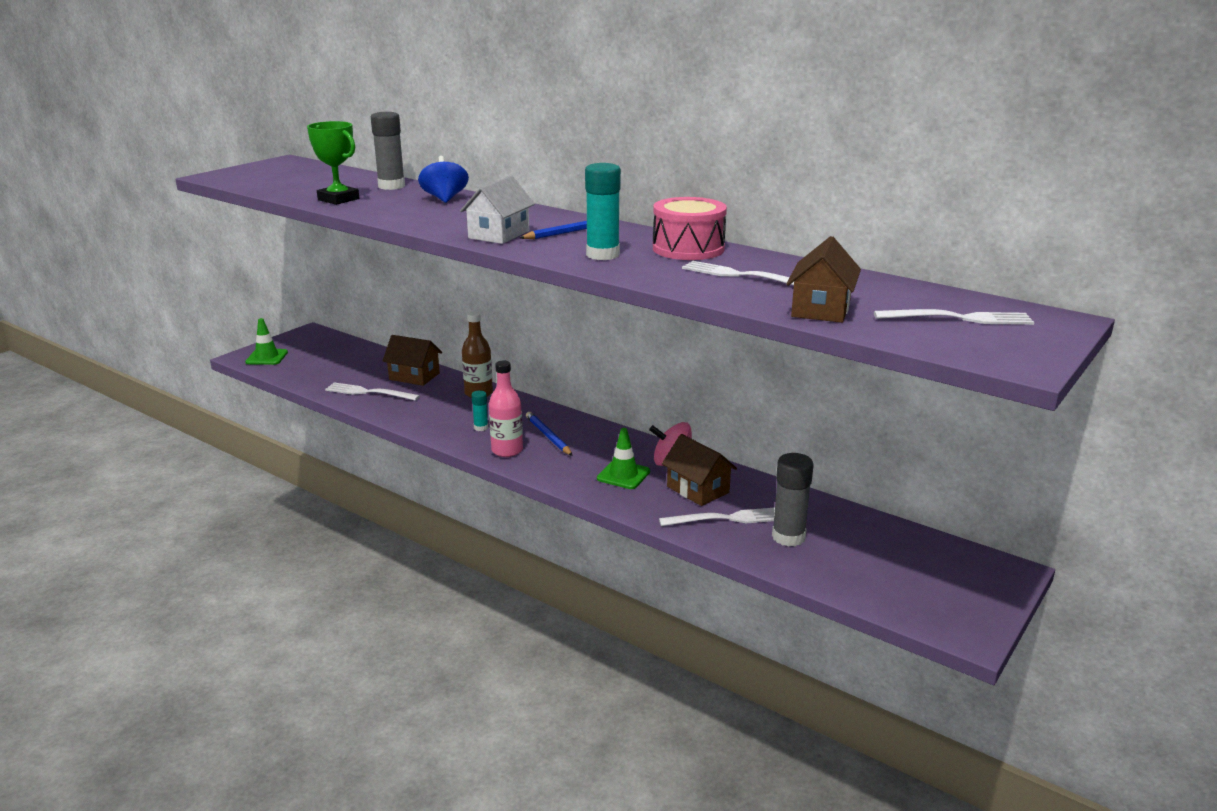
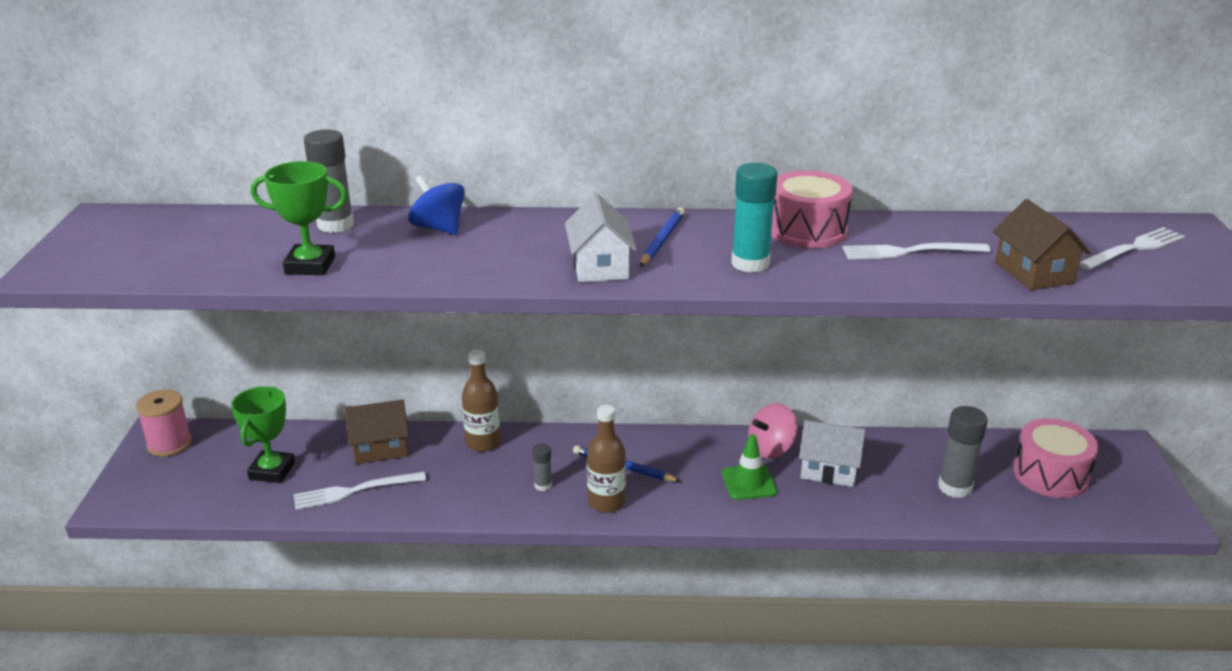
camera: 35 degrees left, 5 degrees up
green traffic cone [245,318,288,365] -> none
turquoise glue stick [471,390,488,431] -> grey glue stick [532,443,552,491]
pink bottle [489,361,523,457] -> brown bottle [587,405,626,513]
white fork [659,508,775,526] -> none
brown house [662,434,737,506] -> white house [799,420,865,487]
none -> pink spool [136,389,192,457]
none -> green trophy [231,386,295,483]
none -> pink drum [1013,418,1099,498]

